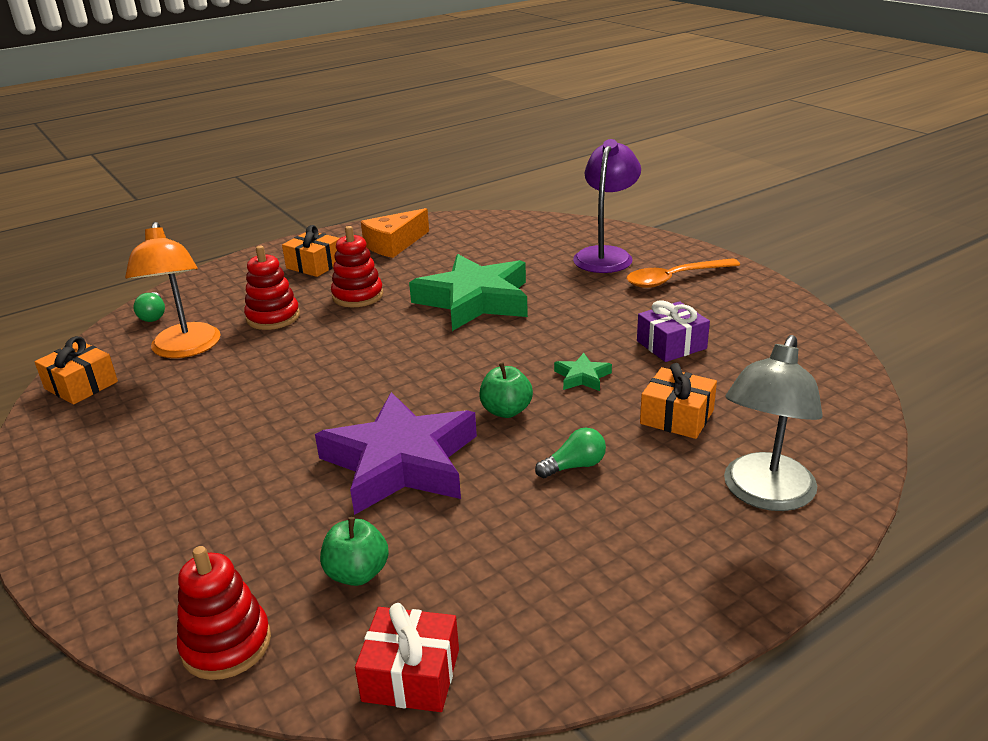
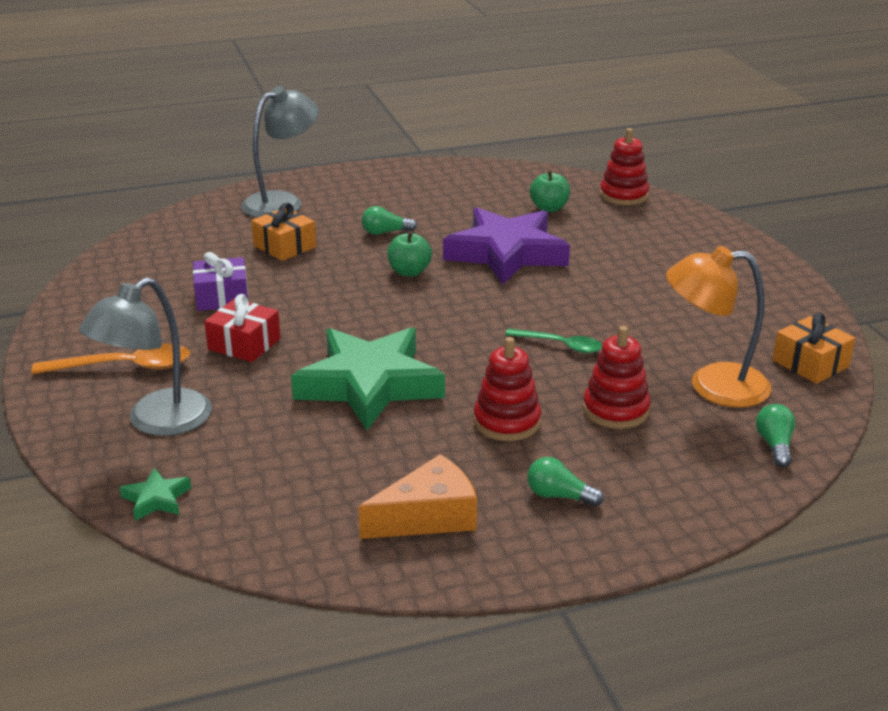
camera: 165 degrees left, 0 degrees up
orange lamp [125,222,221,358] -> orange lamp turned 90 degrees counterclockwise [666,246,772,407]
orange gift [282,225,340,277] -> green light bulb [527,457,604,507]
red gift [355,603,459,712] -> red gift moved to [204,294,280,362]
green star [554,353,612,391] -> green star moved to [120,468,191,521]
purple lamp [573,139,641,273] -> grey lamp [79,277,212,436]
none -> green spoon [505,329,602,353]

